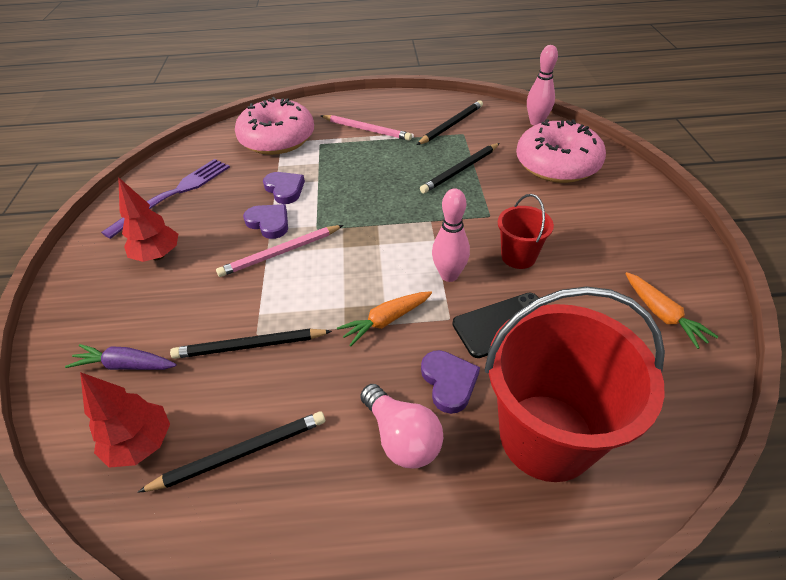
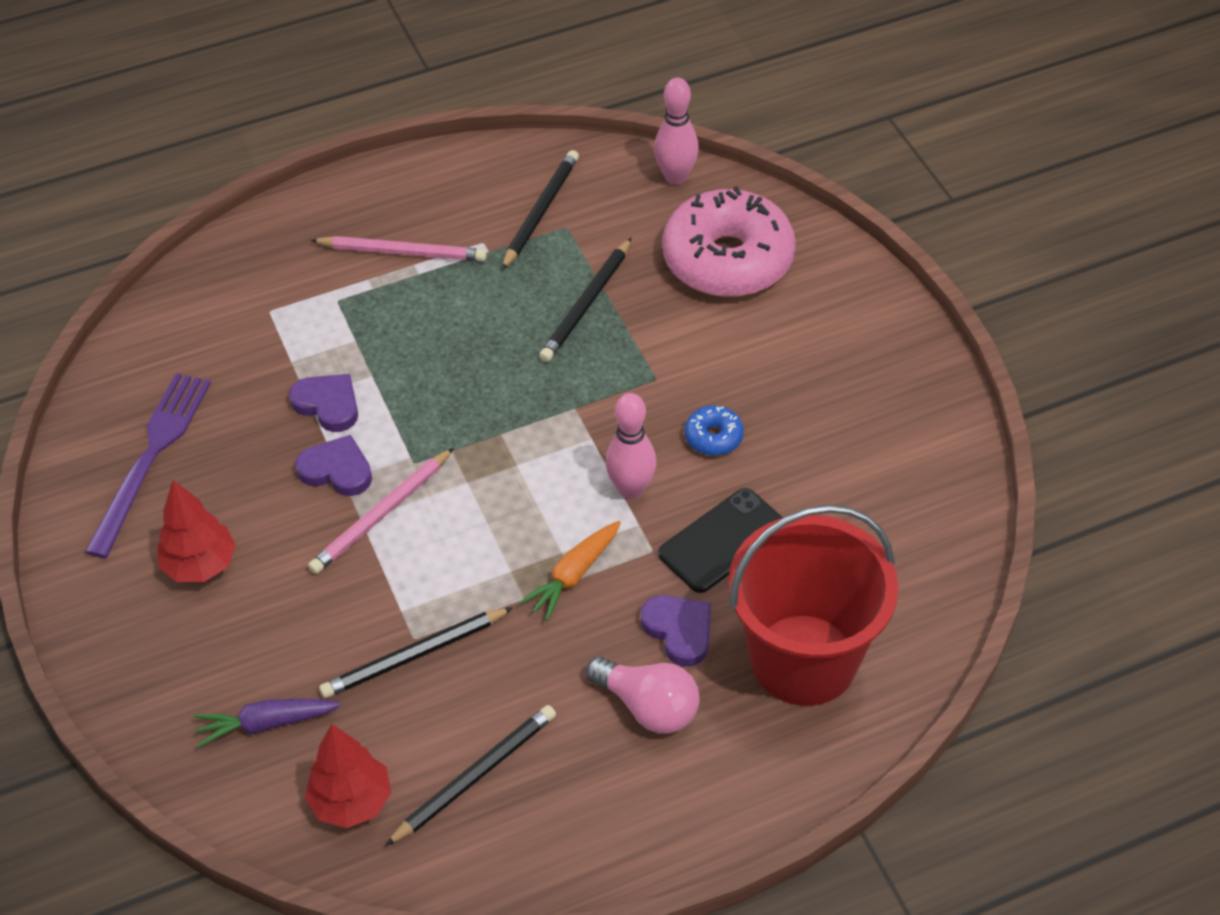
camera: 20 degrees left, 5 degrees up
pink donut [235,97,314,155] -> none
red bucket [498,194,554,269] -> blue donut [685,405,744,456]
orange carrot [625,272,719,349] -> none

